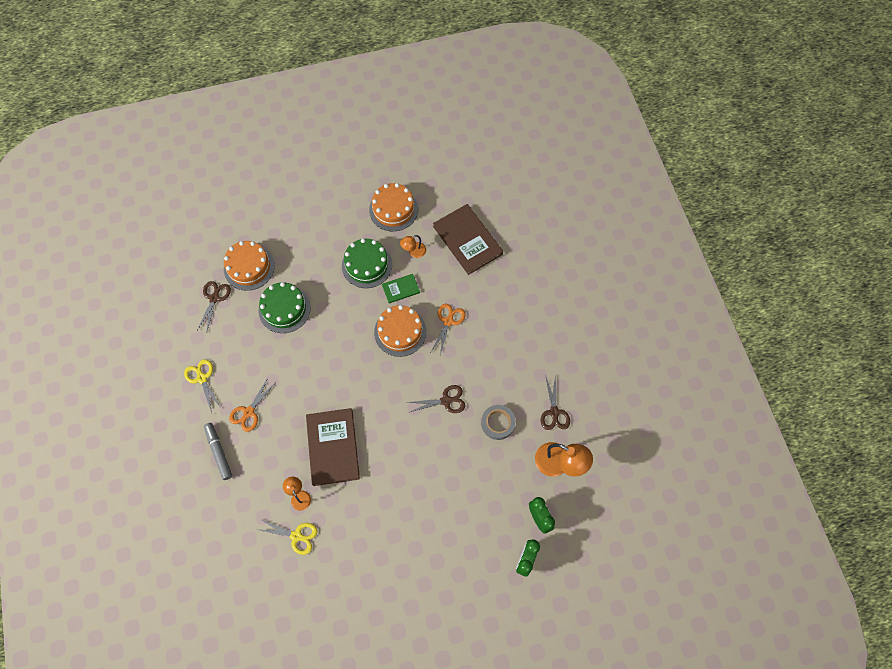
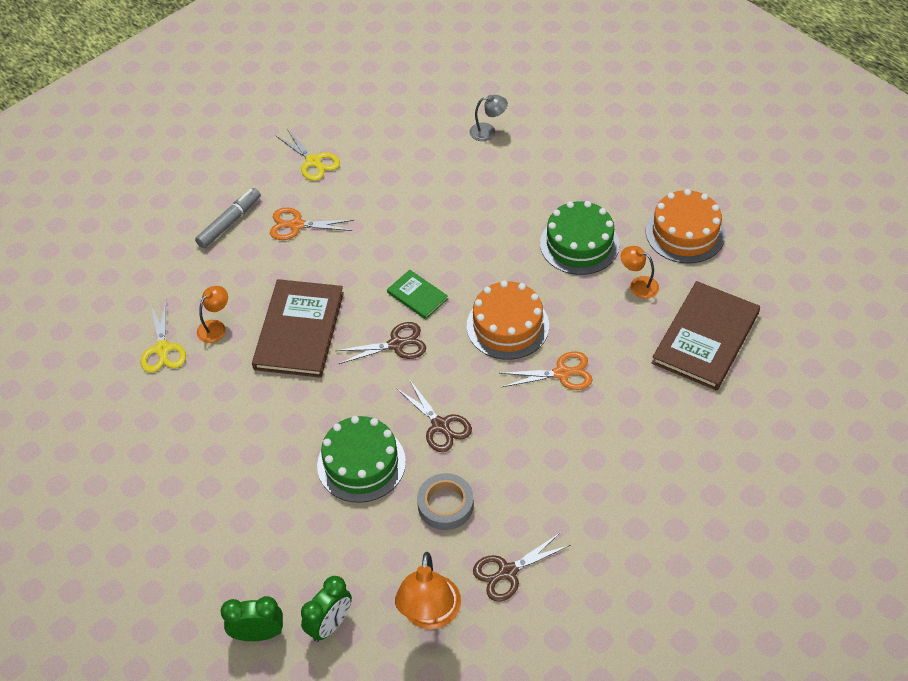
camera: 65 degrees right, 15 degrees down
yellow scissors [184,359,221,413] -> yellow scissors turned 105 degrees clockwise [275,129,340,181]
brown scissors [197,281,231,331] -> brown scissors moved to [335,322,426,364]
orange cake [224,241,275,291] -> grey lamp [469,95,508,141]
green cake [259,282,310,333] -> green cake moved to [317,416,406,503]
brown book [306,408,360,486] -> brown book turned 45 degrees counterclockwise [252,279,344,378]
green book [382,274,420,304] -> green book moved to [387,270,448,319]

